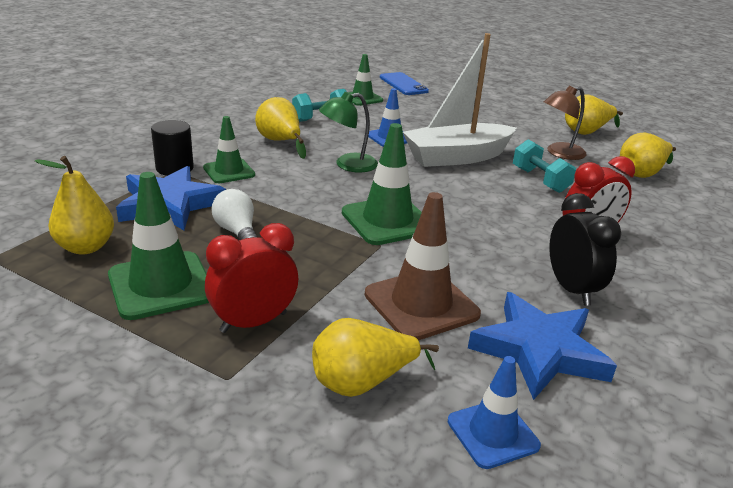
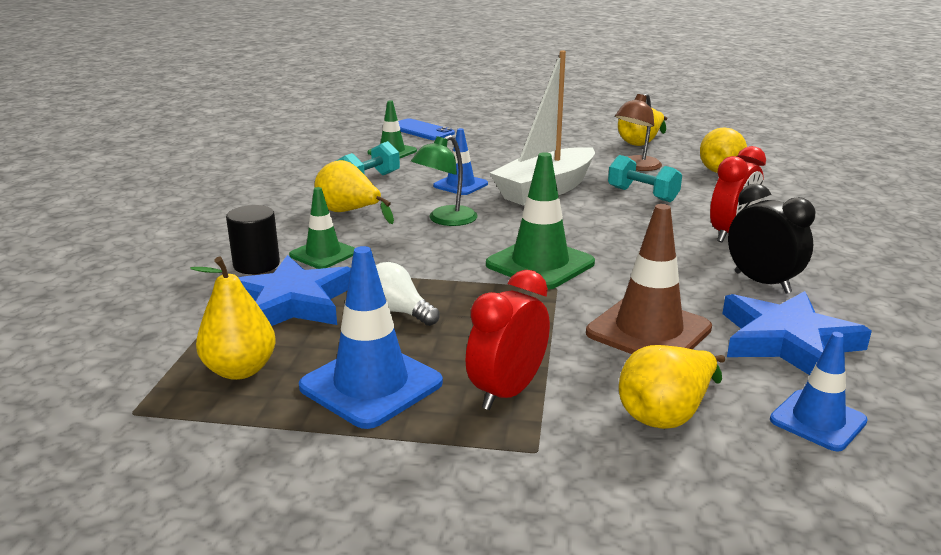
camera: 20 degrees left, 5 degrees down
green traffic cone [108,172,209,320] -> blue traffic cone [299,246,443,429]

